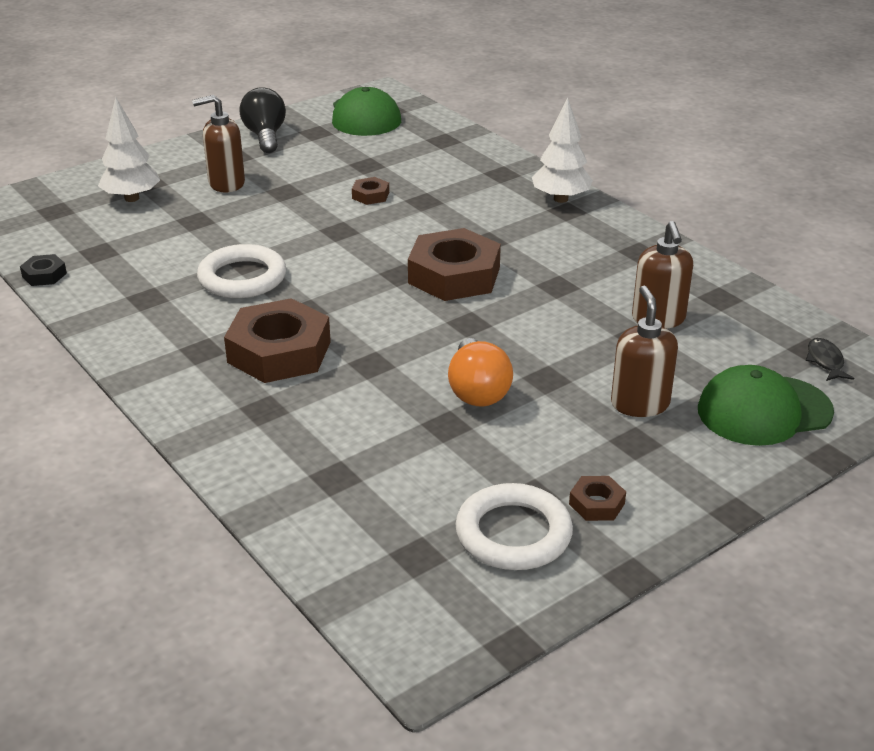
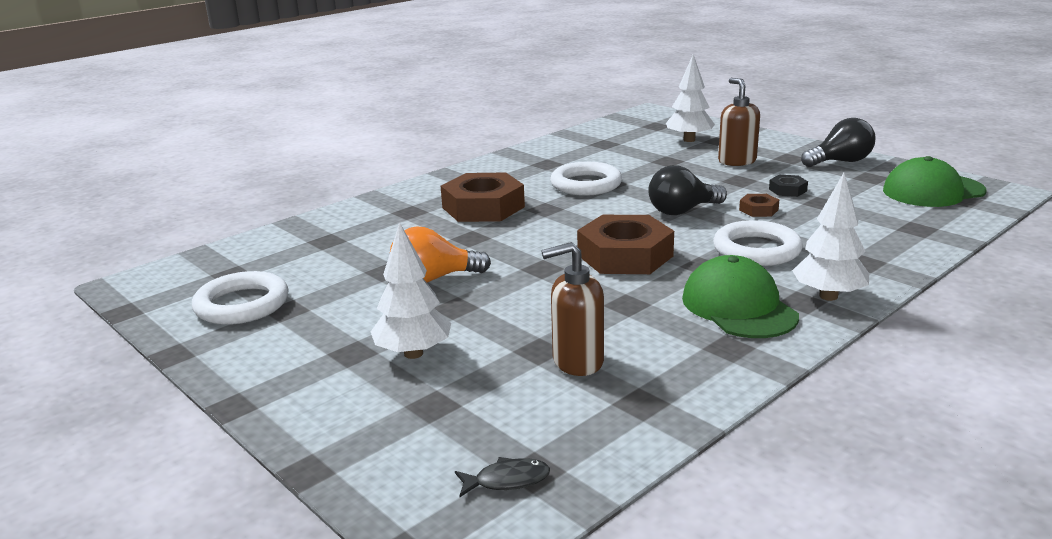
camera: 85 degrees right, 10 degrees down
black nut [20,254,67,286] -> black nut moved to [769,175,808,197]
brown nut [569,476,626,521] -> none
brown soap dispenser [611,286,678,417] -> white tree [371,222,451,359]
green cap [698,365,834,446] -> green cap moved to [682,255,799,338]
none -> black light bulb [648,165,727,215]
none -> white ring [713,220,803,266]

